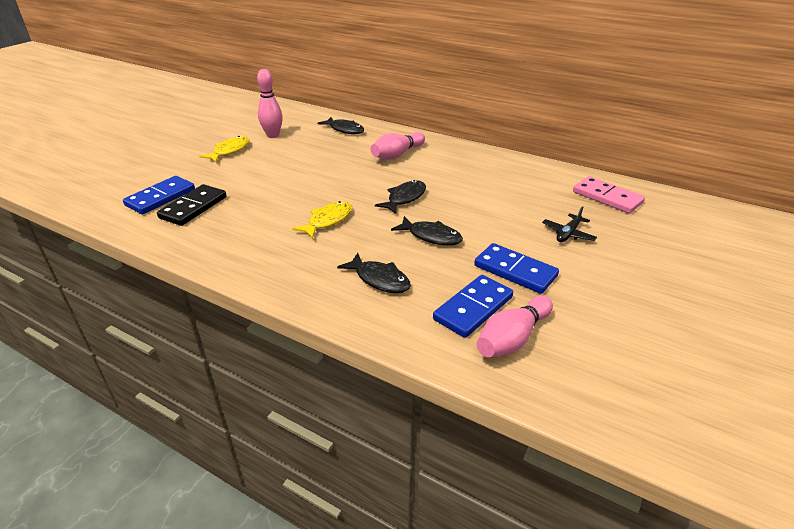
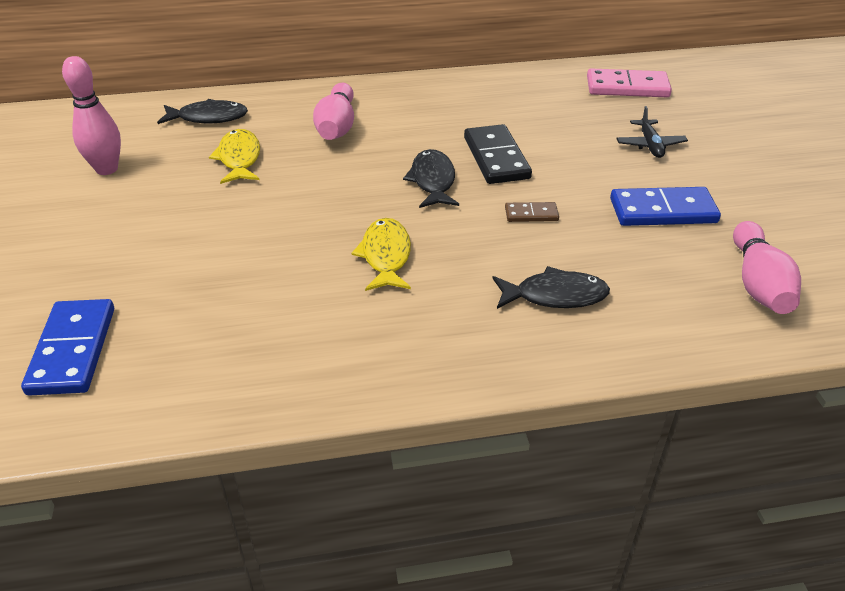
camera: 40 degrees left, 5 degrees up
black domino [157,184,227,226] -> black domino moved to [464,124,532,184]
yellow fish [199,136,250,162] -> yellow fish moved to [209,129,260,184]
black fish [391,216,463,245] -> brown domino [505,202,559,222]
blue domino [433,275,513,338] -> none

